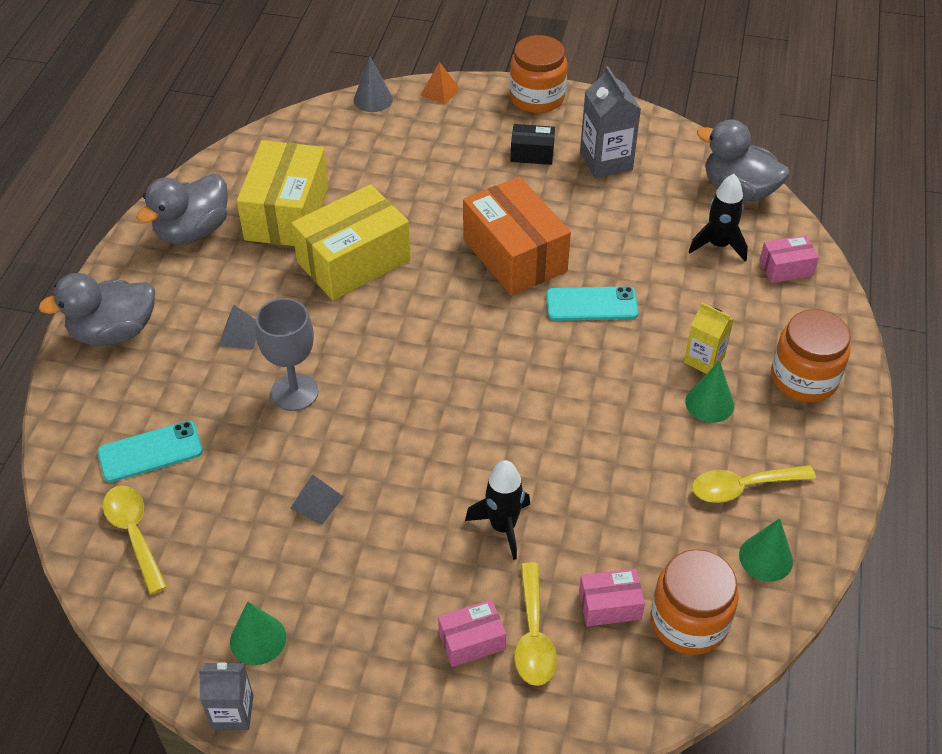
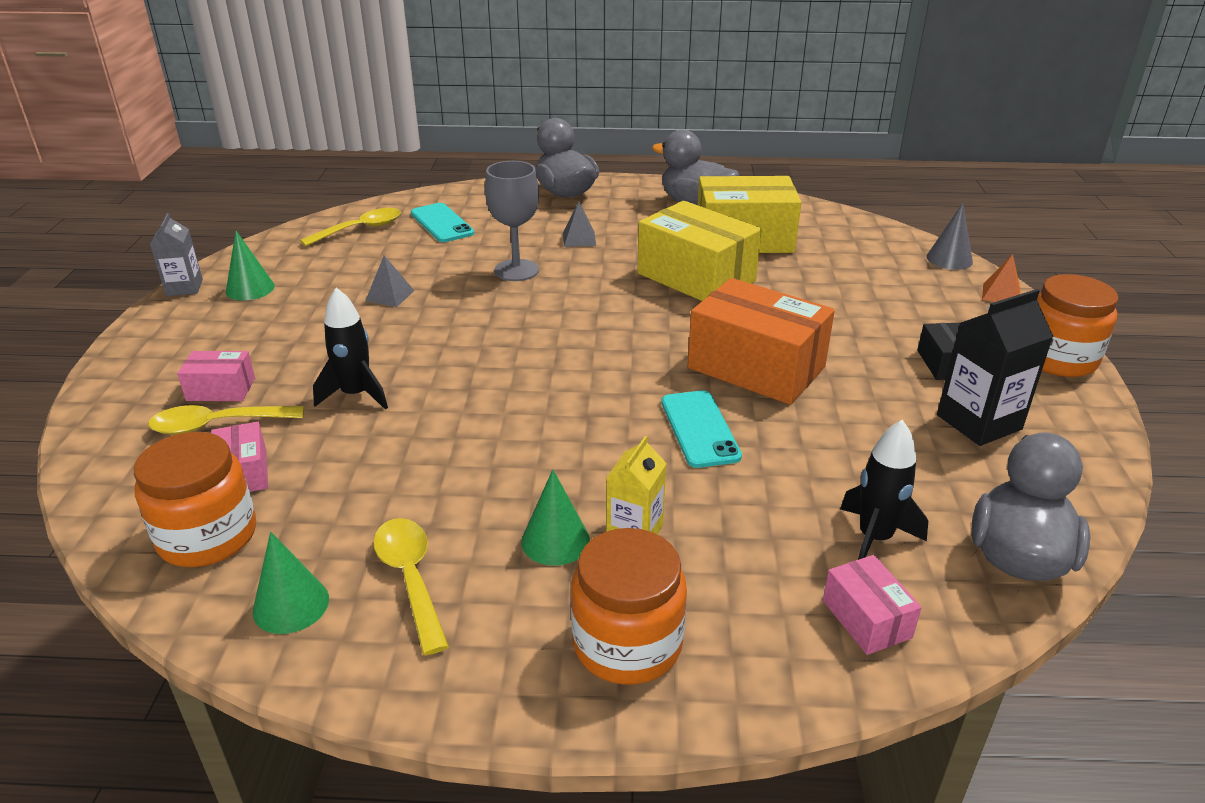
camera: 80 degrees right, 15 degrees down
pink box [438,599,506,667] -> pink box turned 60 degrees counterclockwise [177,351,255,401]
orange box [463,177,571,296] -> orange box turned 75 degrees clockwise [688,278,835,405]
grey carton [580,66,641,178] -> black carton [937,289,1054,446]

